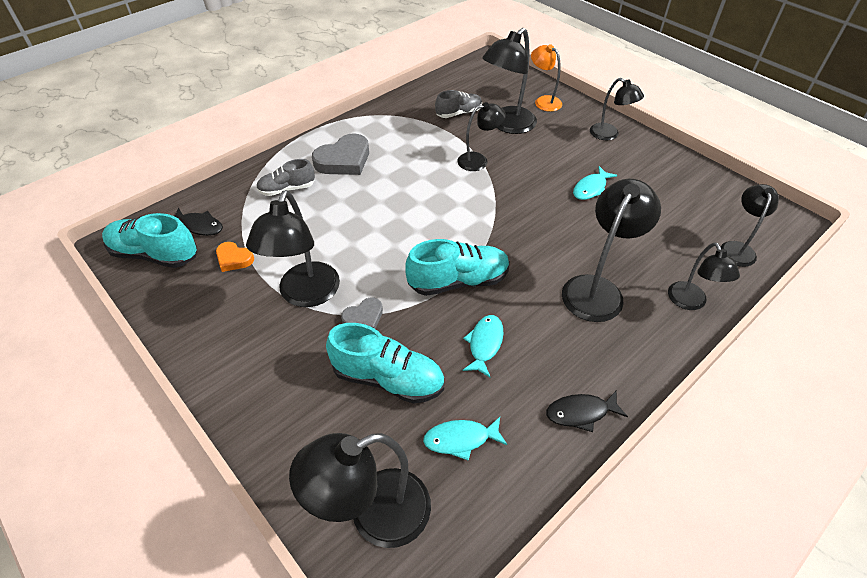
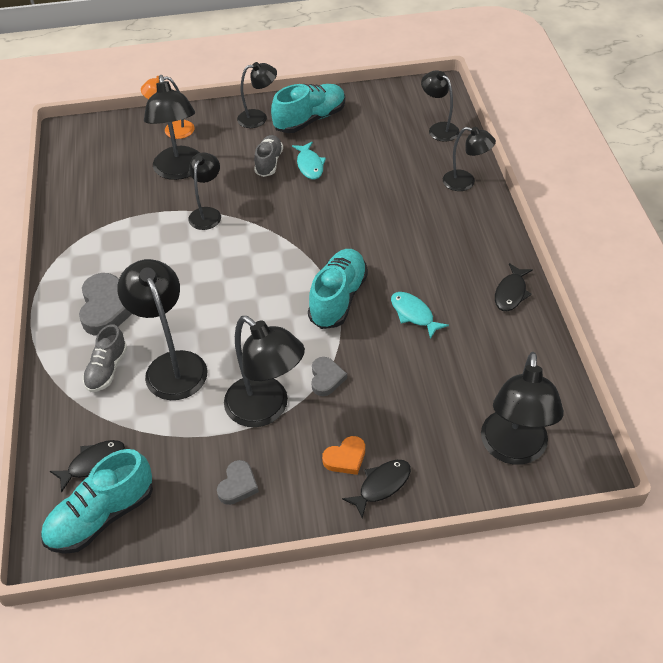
camera: 55 degrees left, 0 degrees up
orange heart [216,242,254,272] -> orange heart moved to [322,436,365,475]
turquoise shoe [326,323,444,404] -> turquoise shoe moved to [271,84,345,133]
turquoise fish [423,417,507,461] -> none
grey shoe [435,90,482,118] -> grey shoe moved to [254,135,283,177]
black lamp [562,179,661,322] -> black lamp moved to [117,259,207,400]
none -> grey heart [217,460,259,505]
none -> black fish [342,460,411,518]

